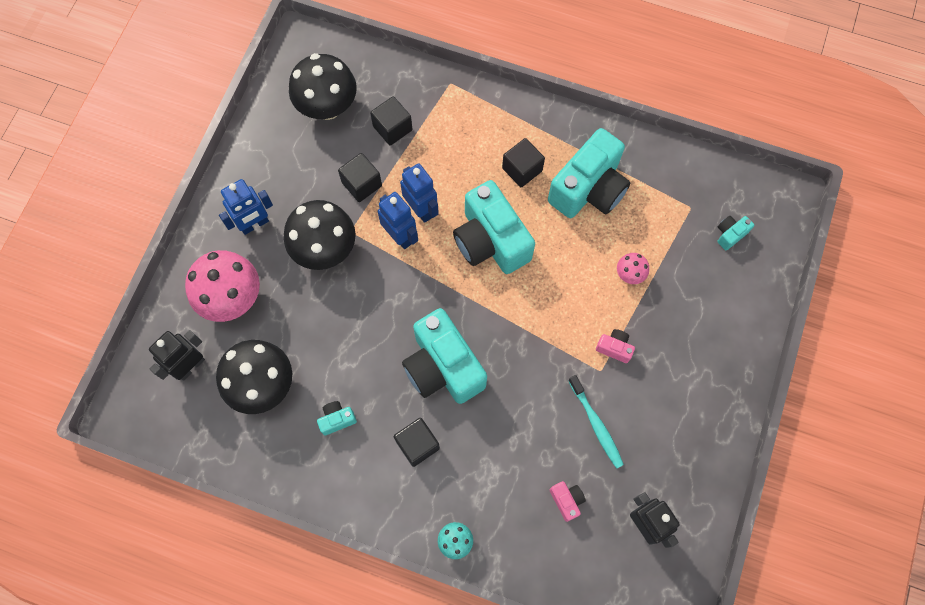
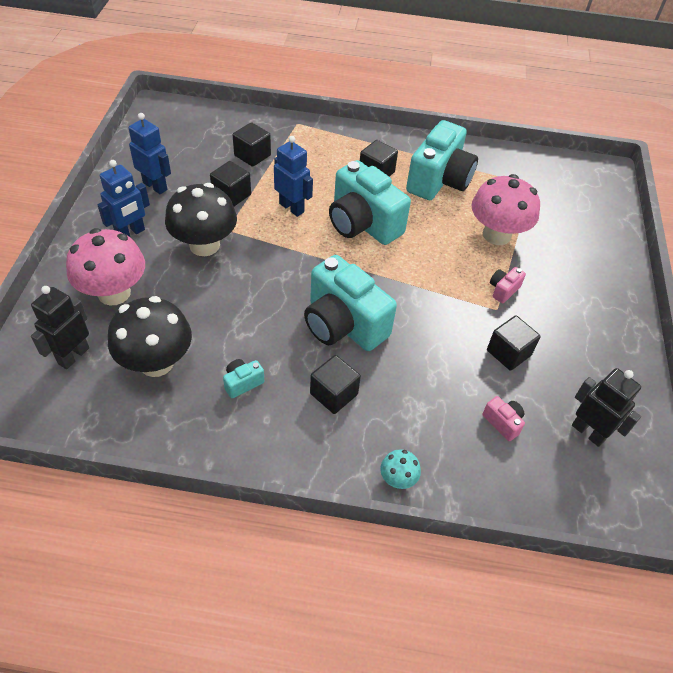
camera: 15 degrees left, 20 degrees down
black mushroom [289,53,357,120] -> none
blue robot [378,192,418,249] -> blue robot moved to [129,113,171,194]
turquoise toothbrush [568,375,624,469] -> black cube [487,315,541,371]
pink camera [596,329,635,363] -> pink camera turned 60 degrees counterclockwise [490,267,526,303]
pink mushroom [617,253,649,284] -> pink mushroom [471,174,540,245], size x2.18
turquoise camera [717,216,754,250] -> none

